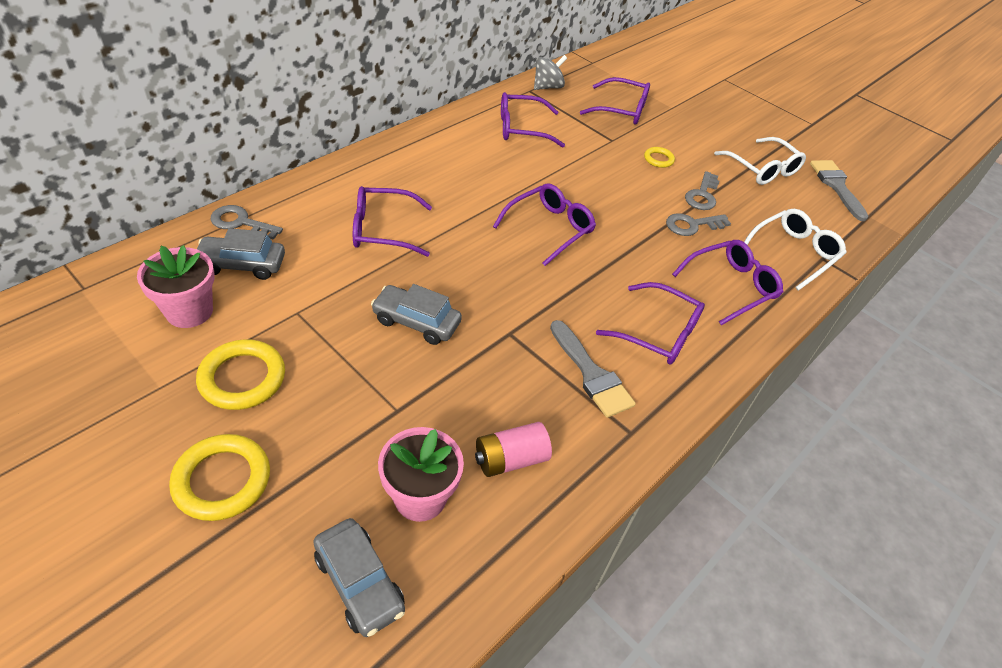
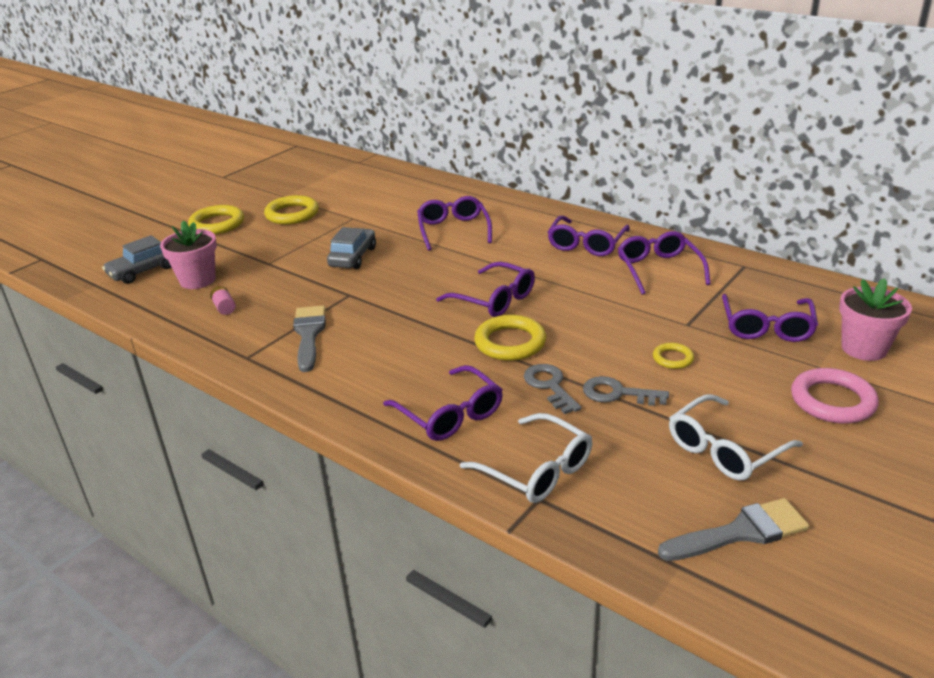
camera: 90 degrees right, 15 degrees down
pink flower pot [137,245,215,328] -> pink flower pot moved to [839,278,912,361]
grey car [197,228,285,280] -> none
grey key [211,205,283,240] -> none
pink battery [475,422,552,477] -> pink battery [210,286,236,315], size x0.61
grey spinning top [534,55,567,90] -> none
grey brush [550,320,636,418] -> grey brush turned 120 degrees clockwise [293,305,326,372]
purple glasses [596,282,705,365] -> purple glasses moved to [547,216,630,256]
none -> yellow ring [474,315,546,361]
none -> pink ring [791,368,879,424]

